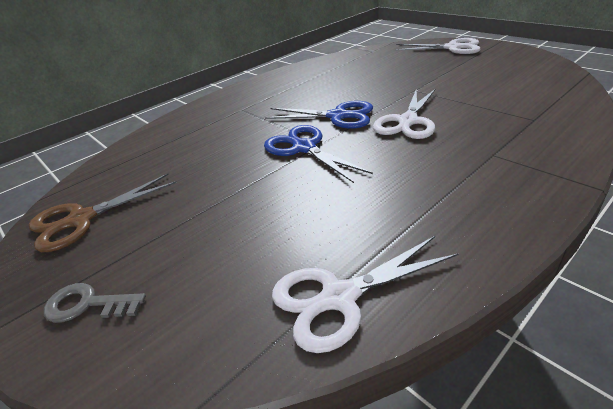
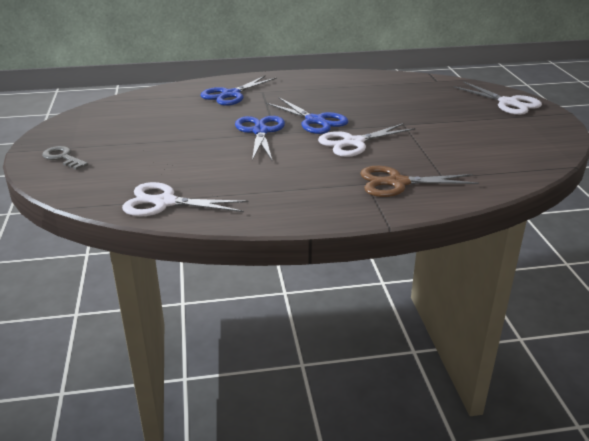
camera: 30 degrees right, 5 degrees down
brown scissors [29,174,177,252] -> brown scissors moved to [360,166,479,197]
none -> blue scissors [200,75,277,106]

